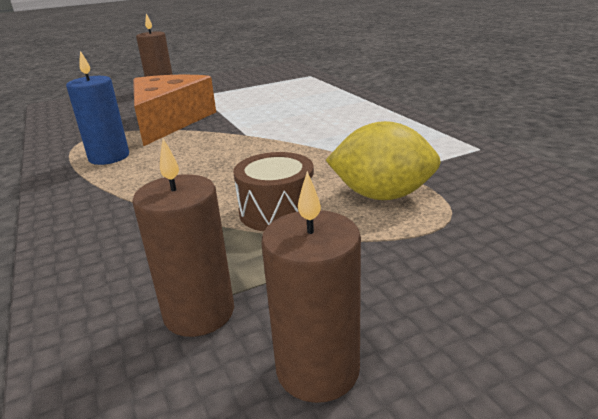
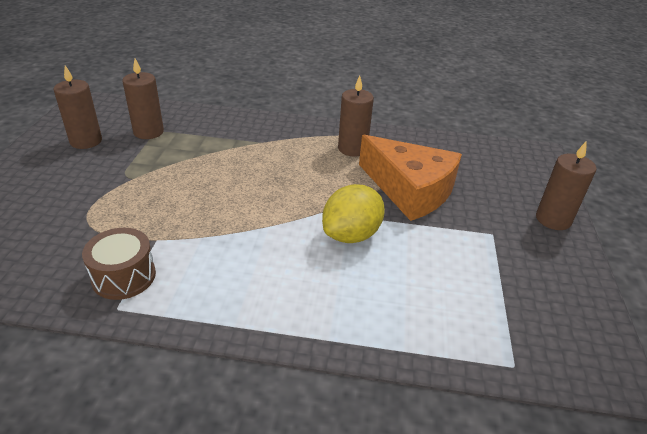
camera: 120 degrees right, 10 degrees up
blue candle [66,51,129,165] -> brown candle [338,76,374,156]
brown drum [233,152,314,231] -> brown drum moved to [82,228,156,300]
yellow lemon [326,121,441,200] -> yellow lemon moved to [322,184,385,243]

